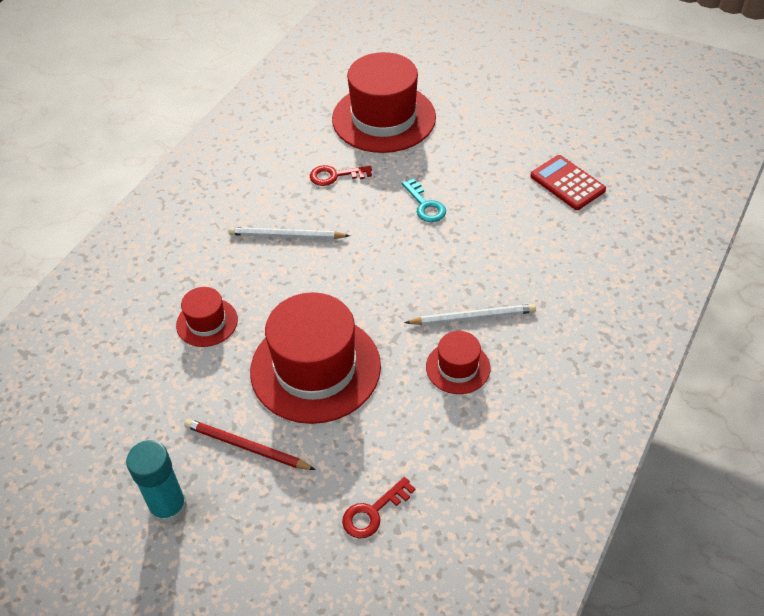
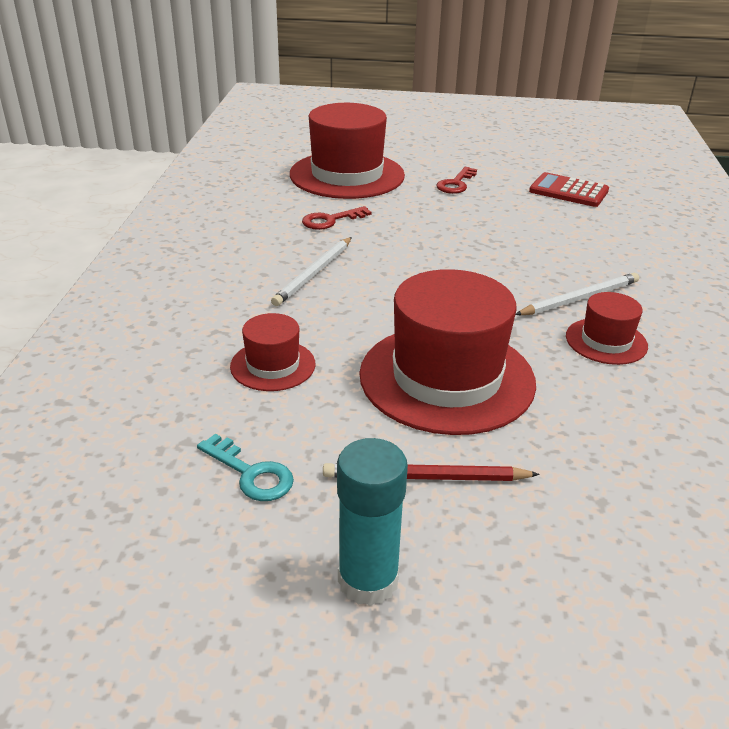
camera: 25 degrees left, 15 degrees down
white pencil [229,227,350,239] -> white pencil turned 45 degrees counterclockwise [271,237,352,306]
red key [342,477,415,539] -> red key moved to [436,167,477,194]
turquoise key [402,178,446,222] -> turquoise key moved to [197,434,294,501]

